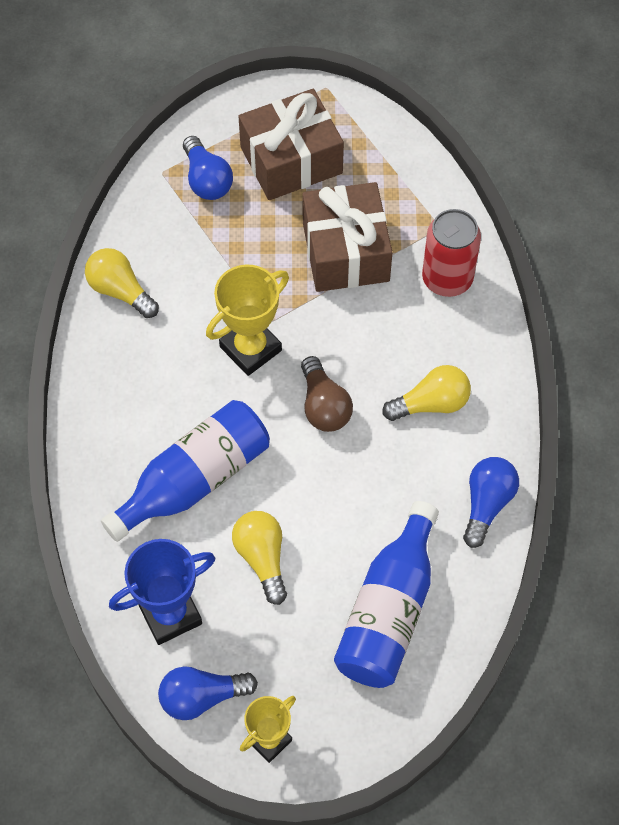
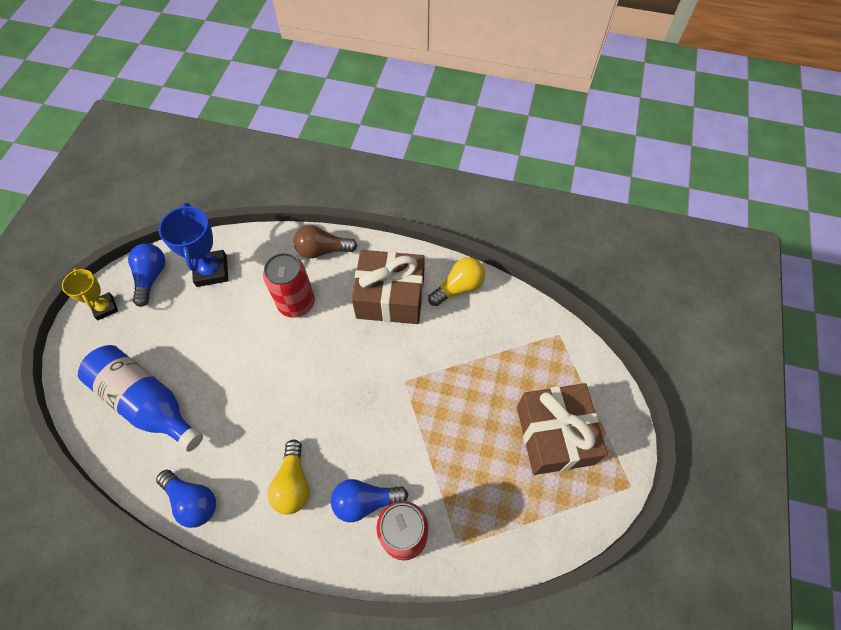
camera: 105 degrees right, 0 degrees up
blue bottle [101,400,270,542] -> red can [263,253,315,318]
blue light bulb [183,136,233,200] -> blue light bulb moved to [331,479,408,522]
yellow trophy [206,264,289,376] -> none
yellow light bulb [232,511,287,605] -> none
brown light bulb [301,356,353,432] -> brown light bulb moved to [293,225,357,258]
brown gift [302,182,393,292] -> brown gift moved to [352,250,425,324]

